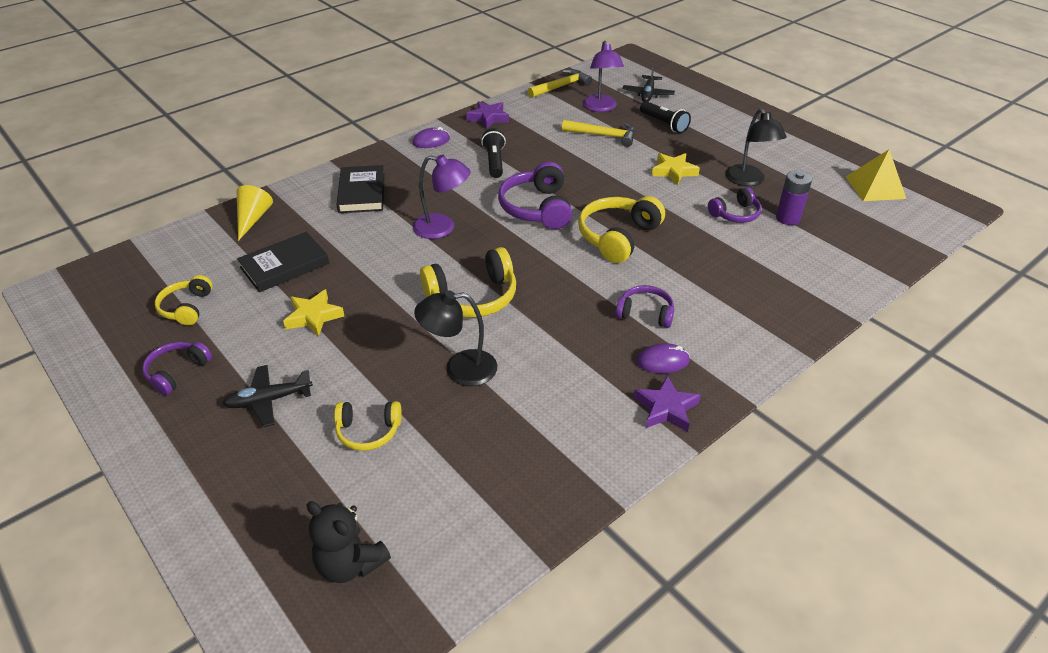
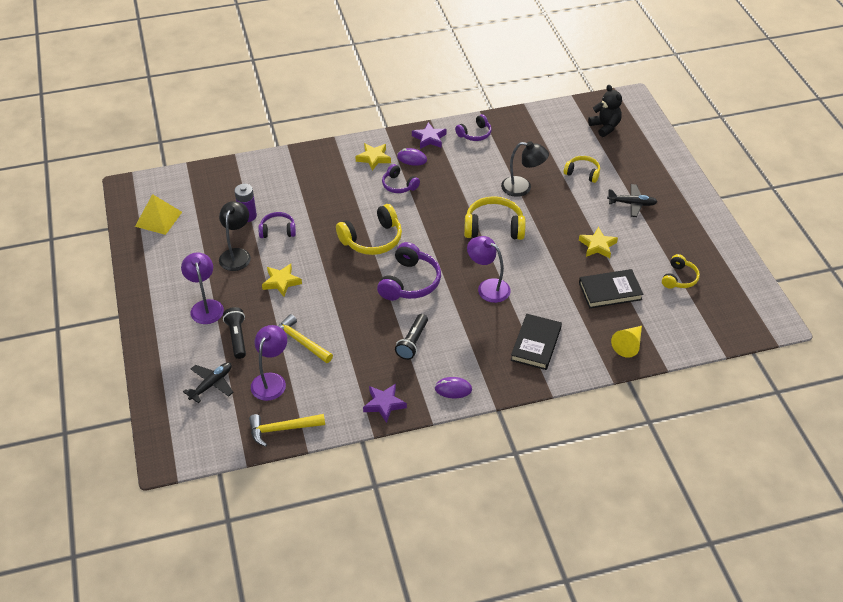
camera: 155 degrees left, 5 degrees up
purple headphones [142,341,212,396] -> purple headphones moved to [455,114,491,141]
none -> purple lamp [181,252,224,324]
none -> yellow star [355,143,391,171]

